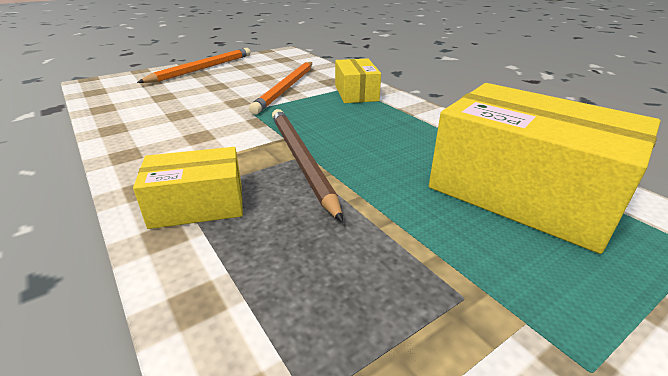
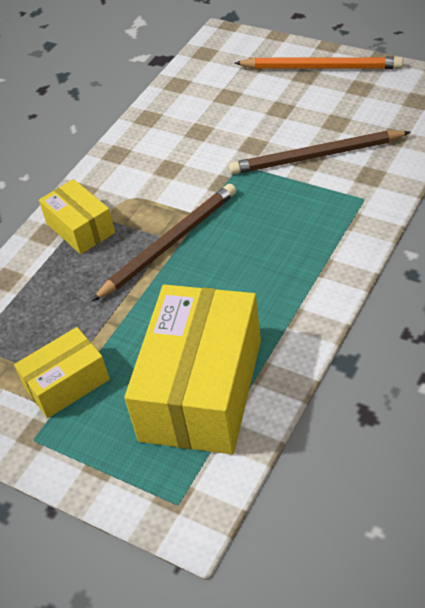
camera: 70 degrees right, 15 degrees up
orange pencil [249,62,312,115] -> brown pencil [229,131,411,175]
yellow box [335,58,381,103] -> yellow box moved to [14,327,110,418]

